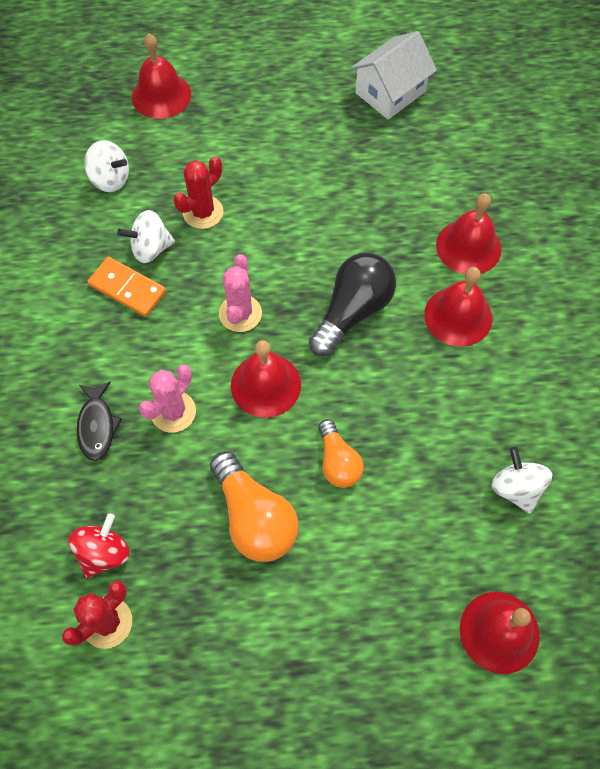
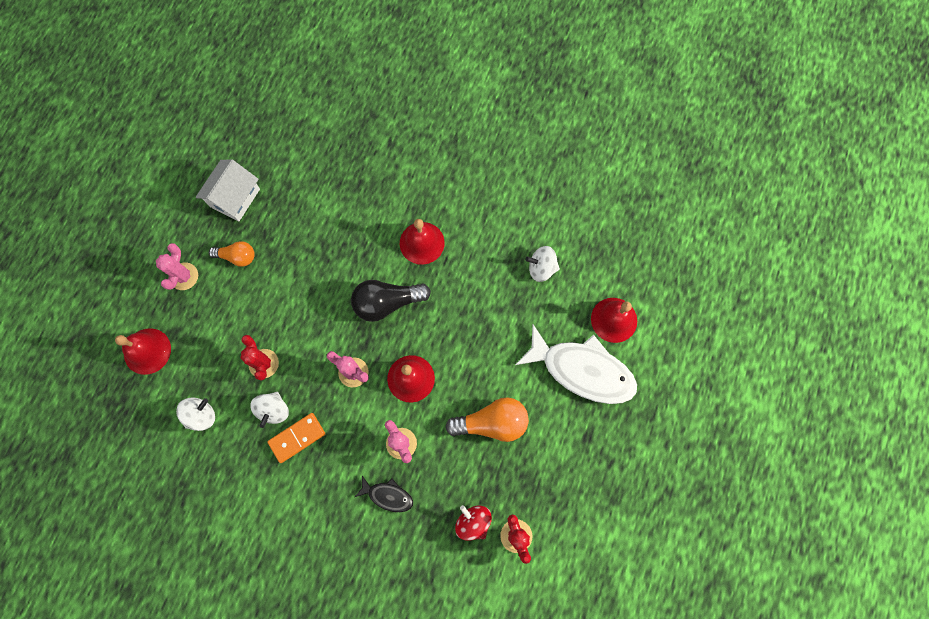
camera: 65 degrees left, 10 degrees up
black light bulb [309,253,396,356] -> black light bulb turned 75 degrees counterclockwise [351,280,431,322]
orange light bulb [318,419,364,488] -> orange light bulb moved to [209,241,255,267]
white house [351,31,437,119] -> white house turned 45 degrees clockwise [196,159,260,222]
red bell [436,193,502,274] -> none
none -> pink cactus [156,243,198,290]
none -> white fish [515,325,637,404]

